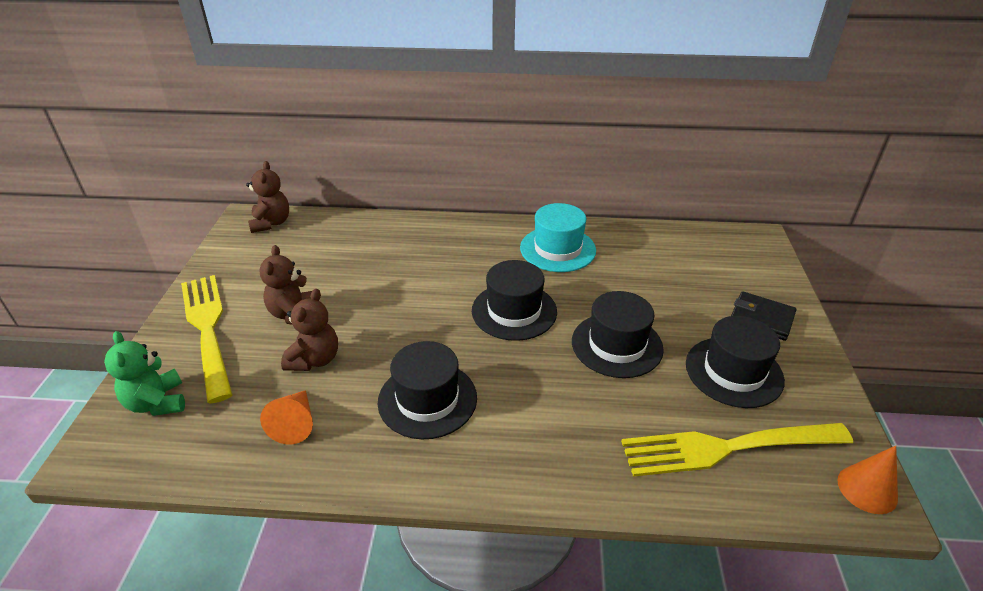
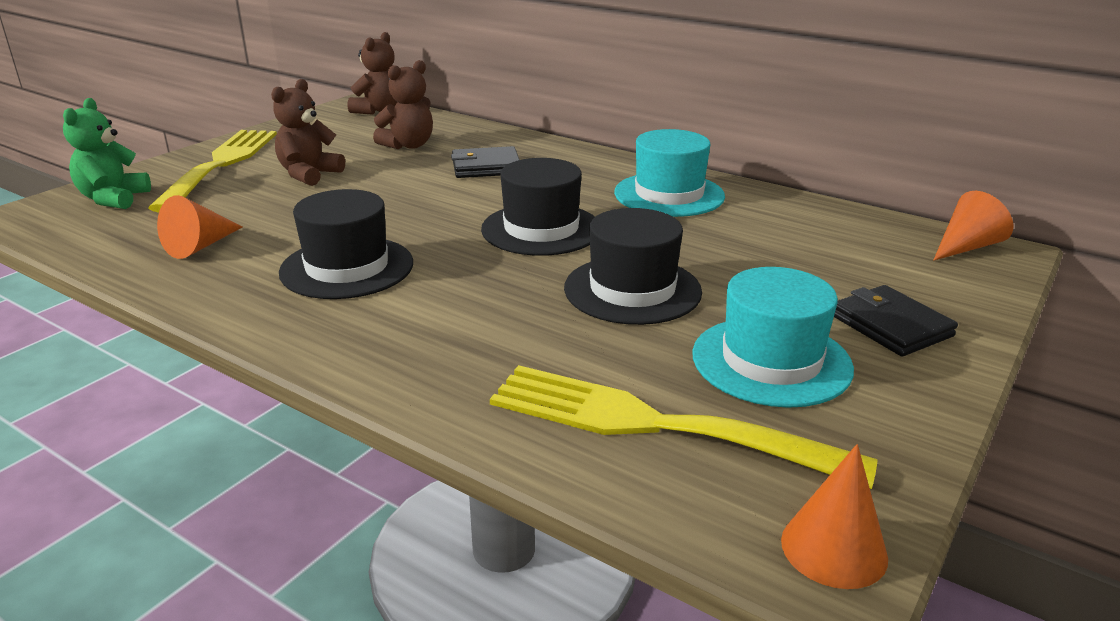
camera: 30 degrees right, 10 degrees down
brown teddy bear [281,289,338,371] -> brown teddy bear moved to [373,60,433,149]
black hat [686,316,785,408] -> turquoise hat [692,267,854,408]
none -> black wallet [451,146,520,178]
none -> orange cone [933,191,1014,261]

